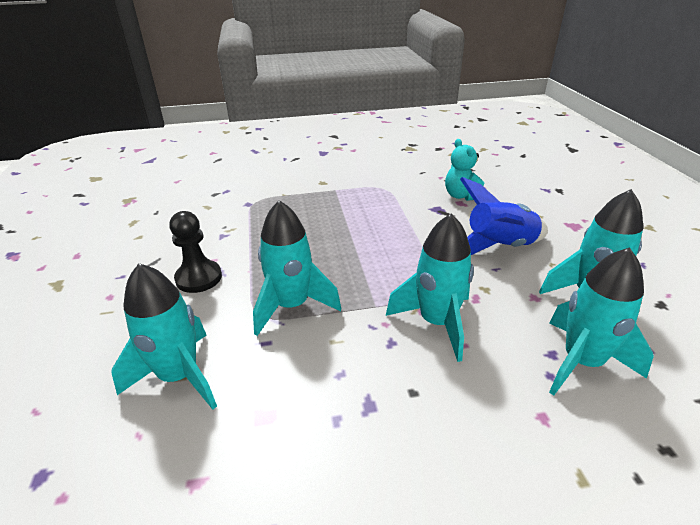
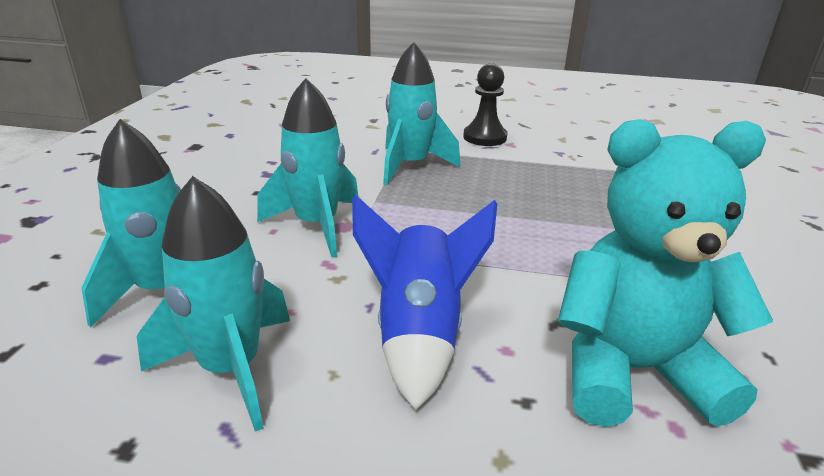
camera: 110 degrees right, 5 degrees down
turquoise rocket [111,263,217,410] -> none
turquoise teddy bear [445,139,484,201] -> turquoise teddy bear [558,119,773,427], size x1.85

